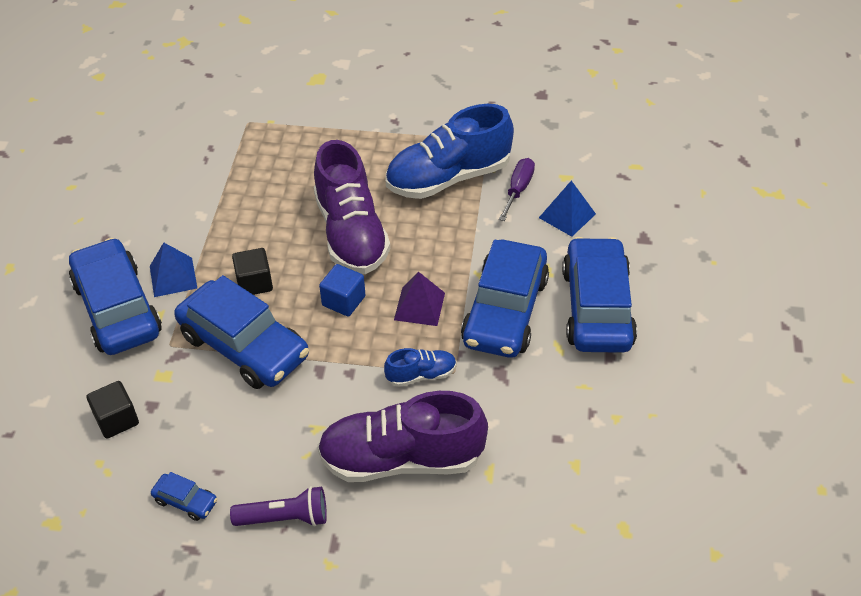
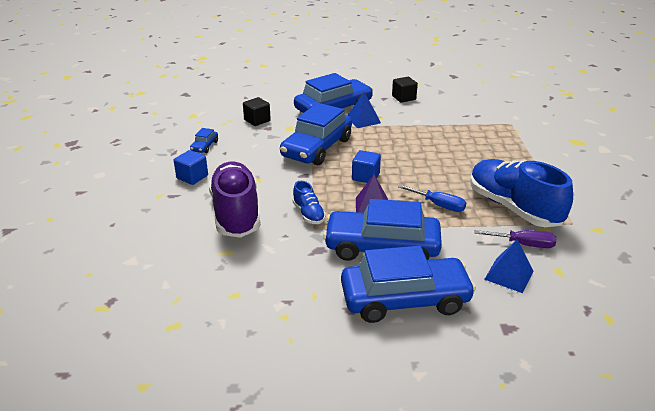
camera: 80 degrees right, 15 degrees down
purple flashlight [230,486,327,527] -> blue cube [173,150,208,185]
black cube [232,248,273,295] -> black cube moved to [392,77,418,103]
purple shoe [314,140,390,274] -> none
none -> blue screwdriver [398,185,466,212]

